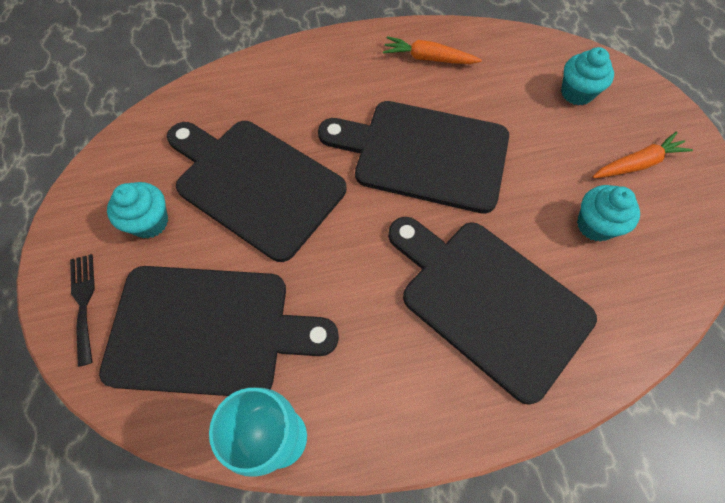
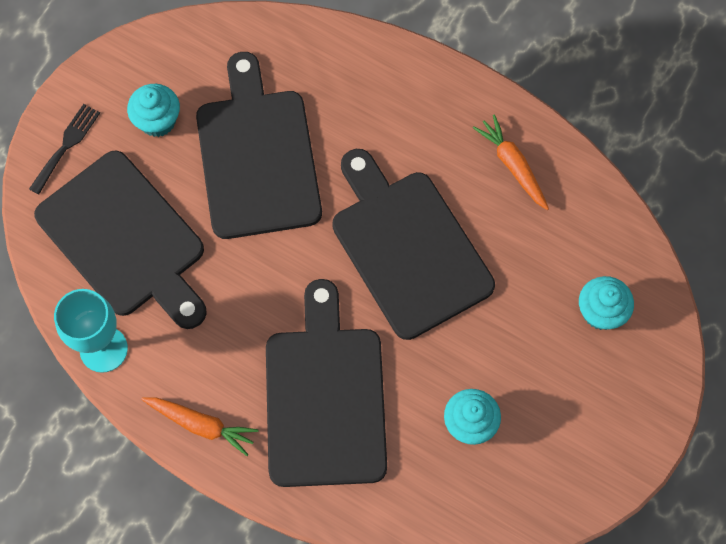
camera: 45 degrees right, 5 degrees up
orange carrot [593,131,693,178] -> orange carrot moved to [141,397,259,456]

